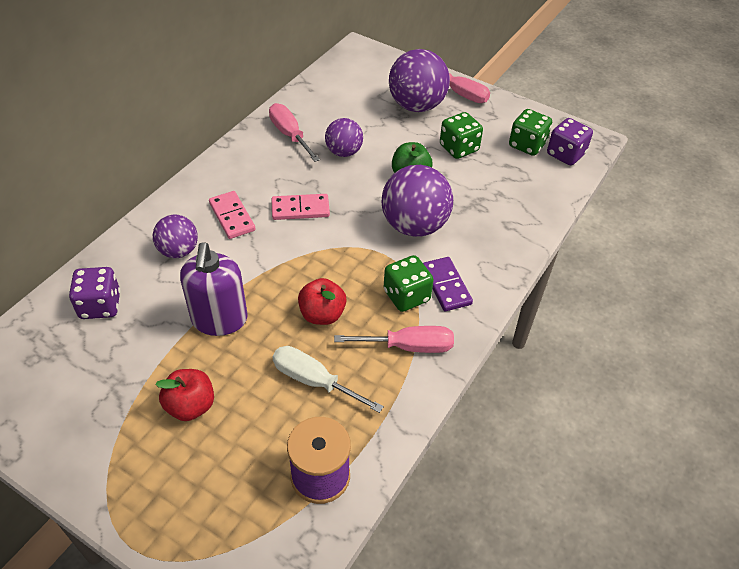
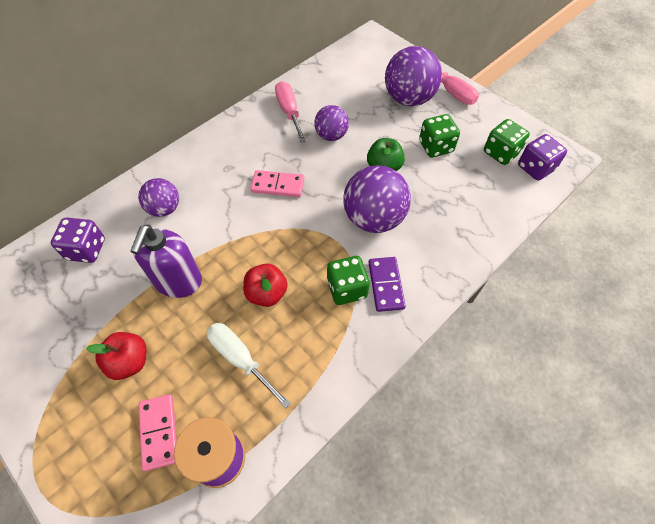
camera: 15 degrees right, 10 degrees up
pink domino [209,191,256,239] -> pink domino moved to [138,394,177,471]
pink screwdriver [334,326,454,353] -> none

